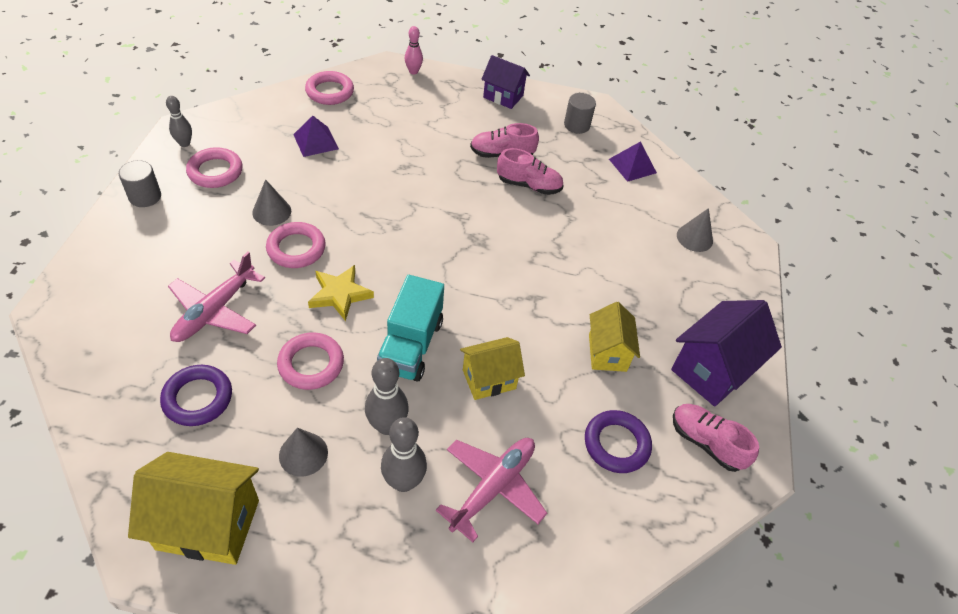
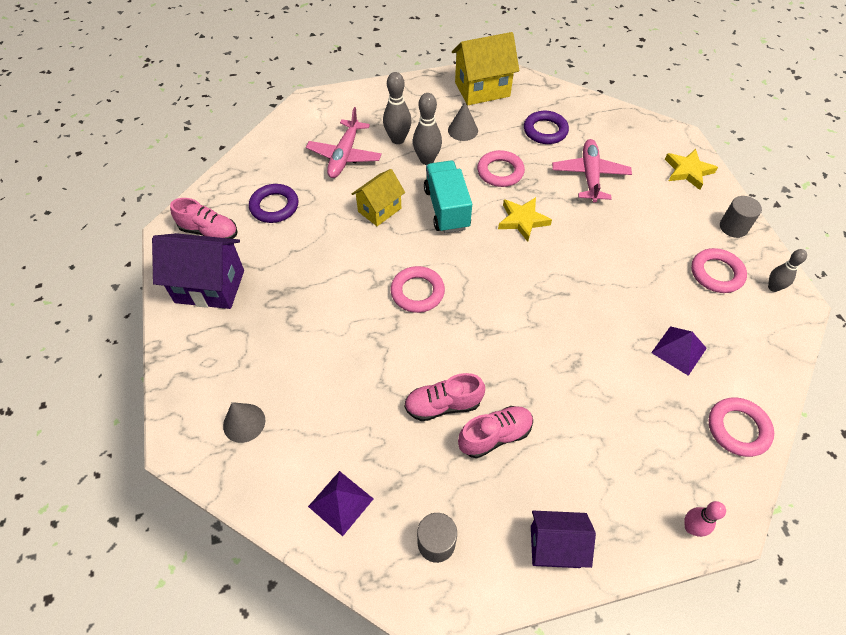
camera: 160 degrees right, 5 degrees up
grey cone [252,179,291,226] -> none
pink ring [266,222,326,268] -> pink ring moved to [390,266,445,313]
yellow house [589,302,640,372] -> none
purple house [671,300,782,407] -> purple house turned 75 degrees clockwise [152,233,244,309]
none -> yellow star [665,149,718,190]

